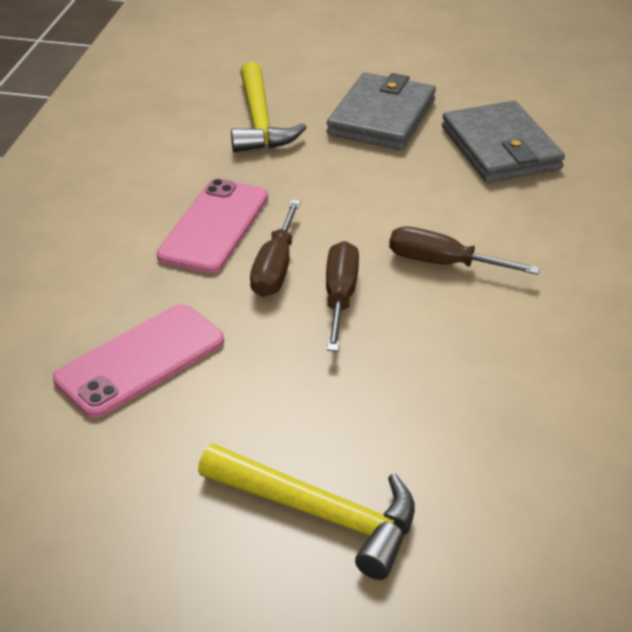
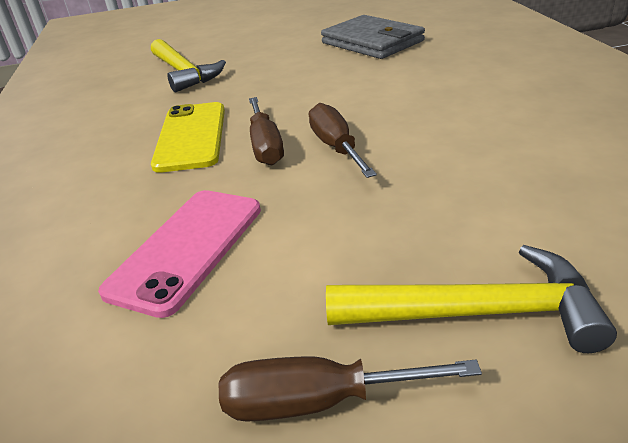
camera: 20 degrees left, 5 degrees down
pink phone [156,179,268,274] -> yellow phone [151,102,225,173]
grey wallet [327,73,436,150] -> none
brown screwdriver [389,226,540,275] -> brown screwdriver moved to [219,356,482,422]

